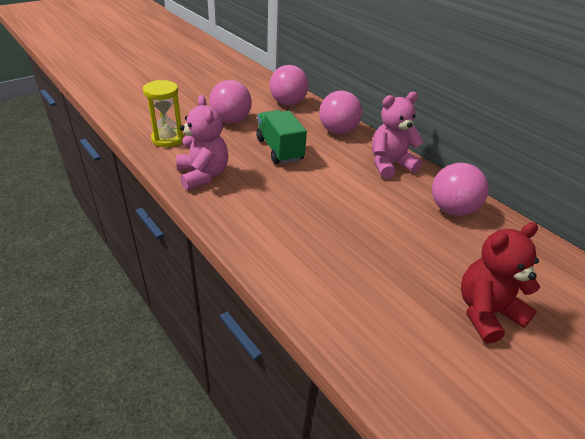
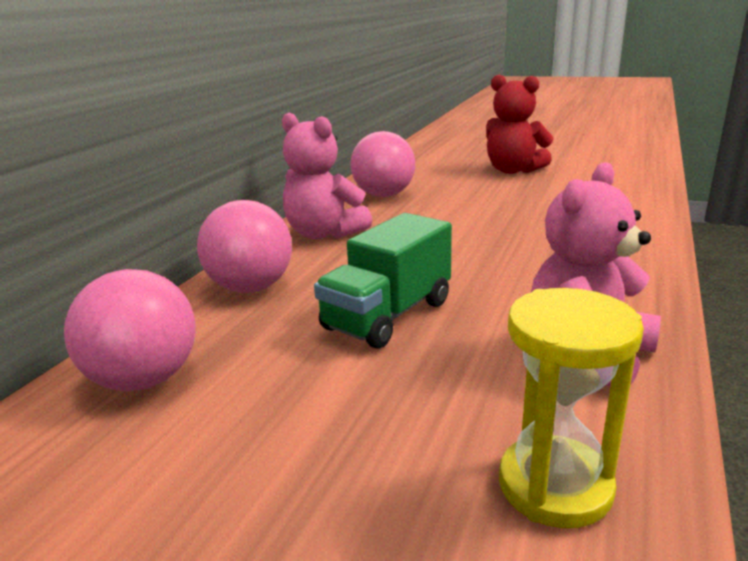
camera: 115 degrees left, 15 degrees down
pink ball [209,80,252,123] -> none

